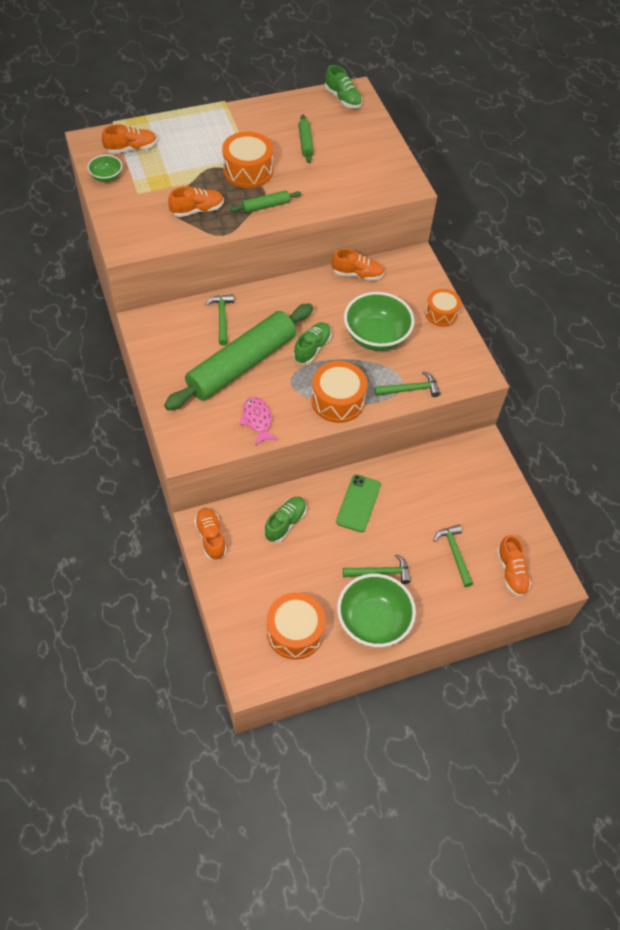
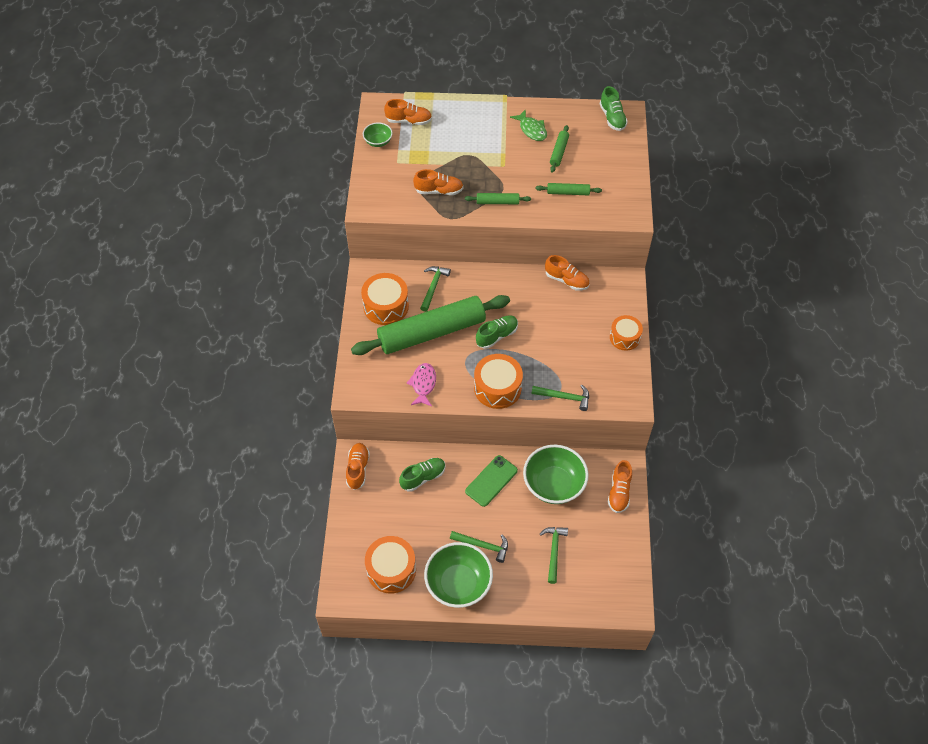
camera: 25 degrees right, 0 degrees up
orange drum [222,131,273,188] -> orange drum moved to [361,273,409,325]
green bowl [344,292,415,351] -> green bowl moved to [523,445,589,504]
orange shoe [497,535,531,597] -> orange shoe moved to [608,460,632,513]
none -> green fish [510,109,547,141]
none -> green rolling pin [536,183,602,195]

